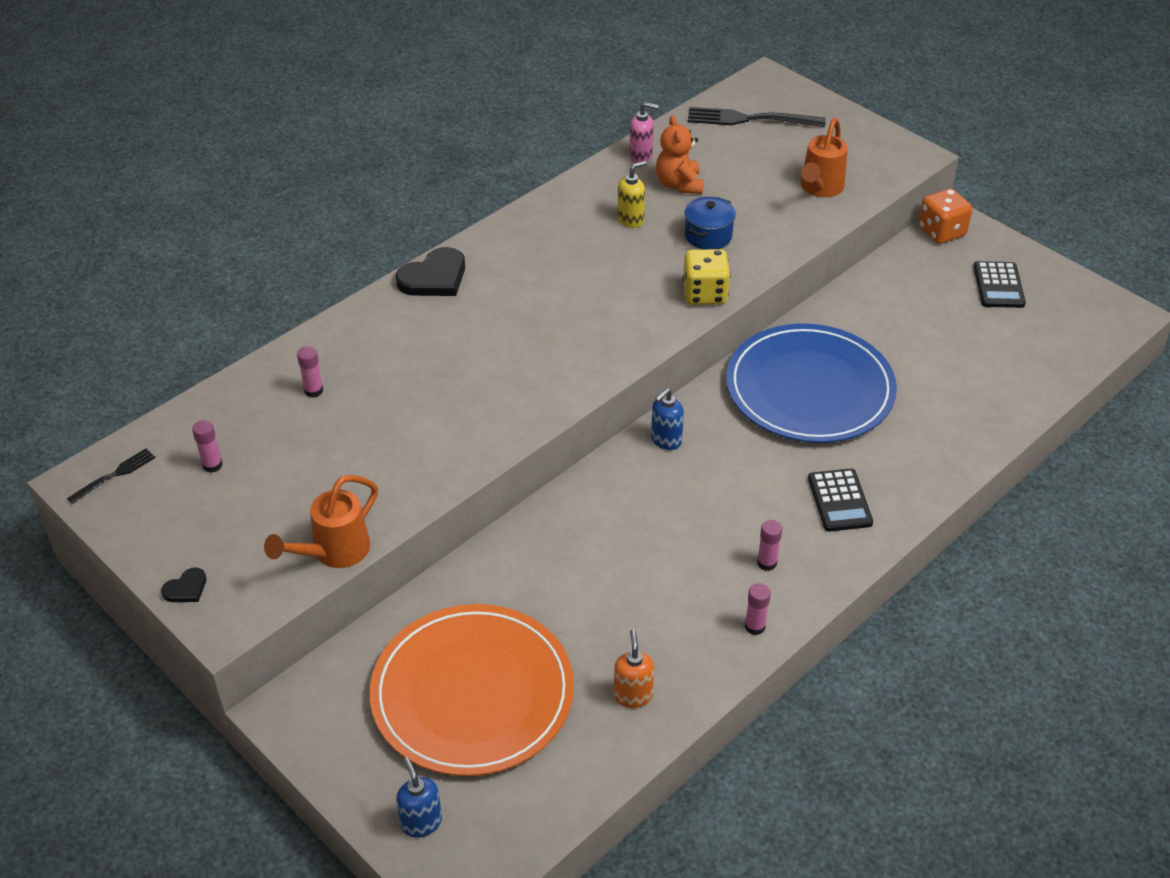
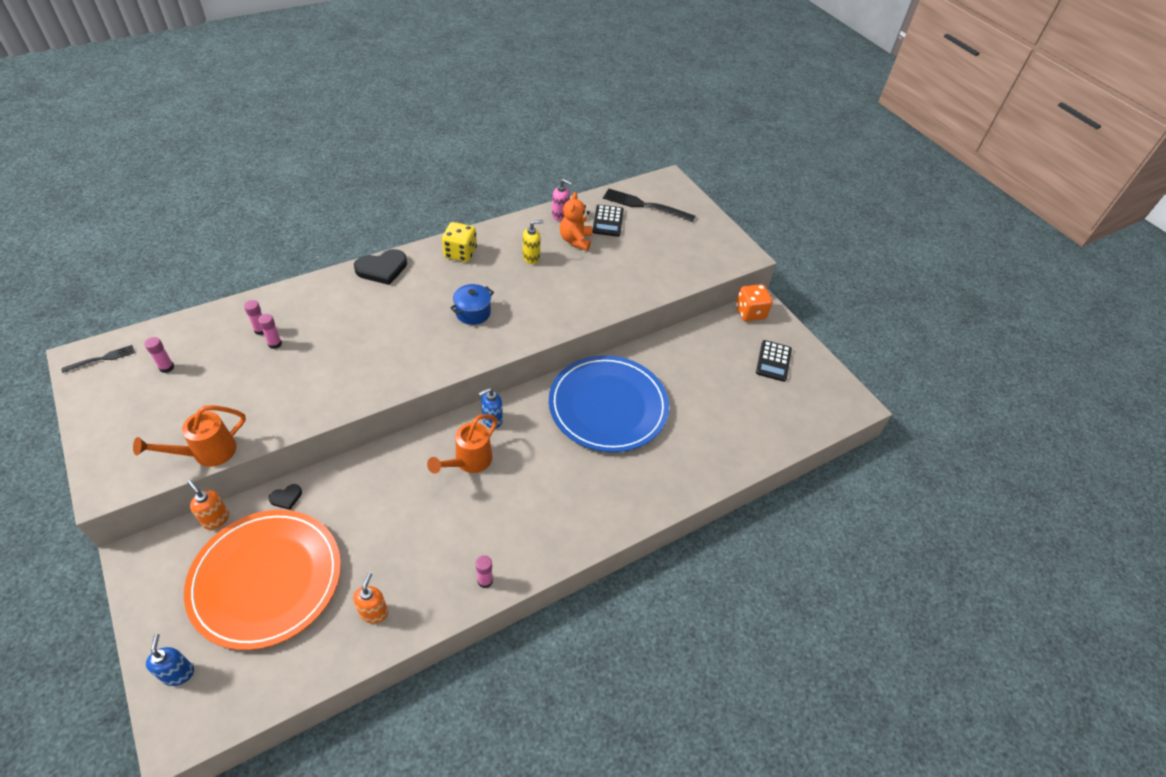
camera: 10 degrees right, 5 degrees up
black heart [161,567,206,602] -> black heart moved to [268,484,302,510]
yellow dice [683,249,730,305] -> yellow dice moved to [442,222,477,262]
blue pot [685,197,736,249] -> blue pot moved to [450,284,494,325]
pink glue stick [757,520,782,571] -> pink glue stick moved to [258,314,282,349]
orange watering can [801,118,848,197] -> orange watering can moved to [427,414,498,474]
black calculator [808,468,873,532] -> black calculator moved to [592,205,624,237]
none -> orange soap dispenser [187,480,229,530]

